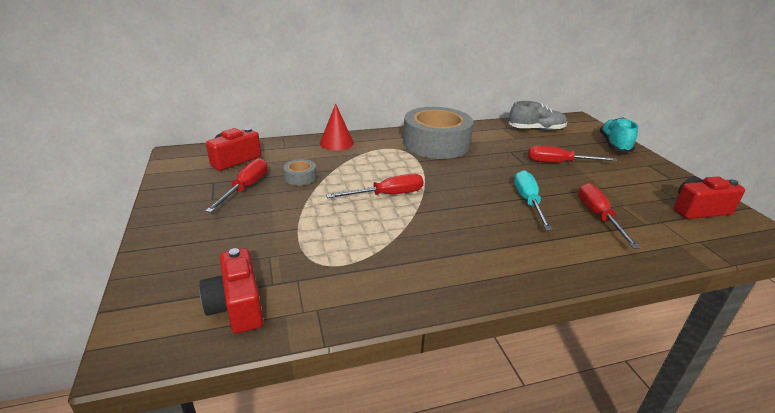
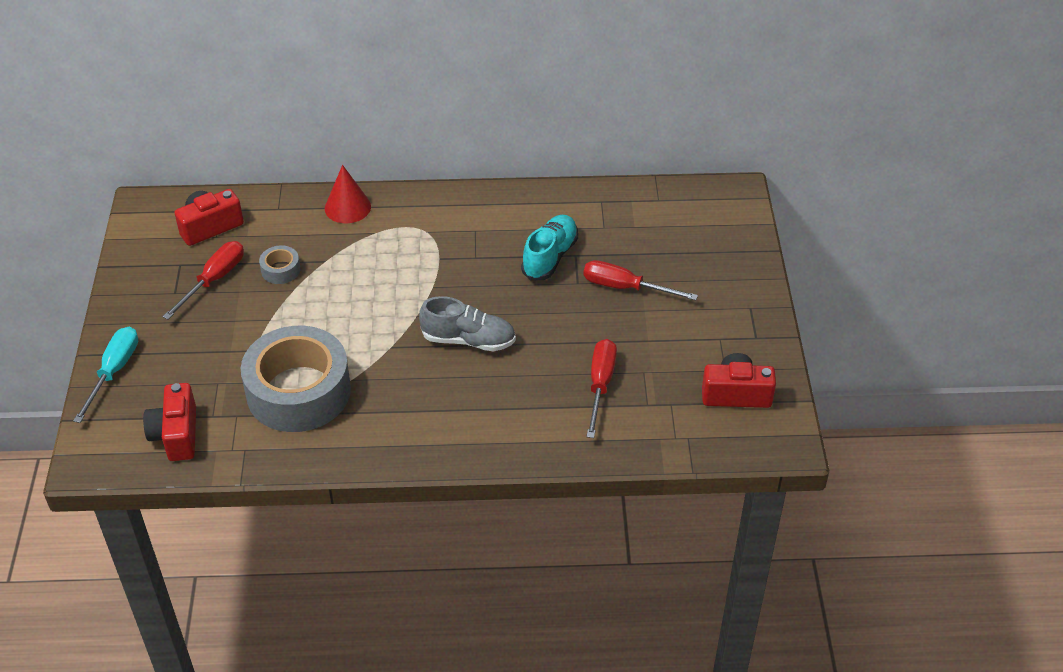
camera: 15 degrees right, 15 degrees up
red screwdriver [326,174,423,198] -> none
grey tape [403,107,473,159] -> grey tape moved to [241,326,351,432]
grey shoe [509,101,567,131] -> grey shoe moved to [419,296,516,351]
turquoise screwdriver [514,170,553,230] -> turquoise screwdriver moved to [73,327,138,423]
turquoise shoe [600,118,638,153] -> turquoise shoe moved to [521,215,578,281]

